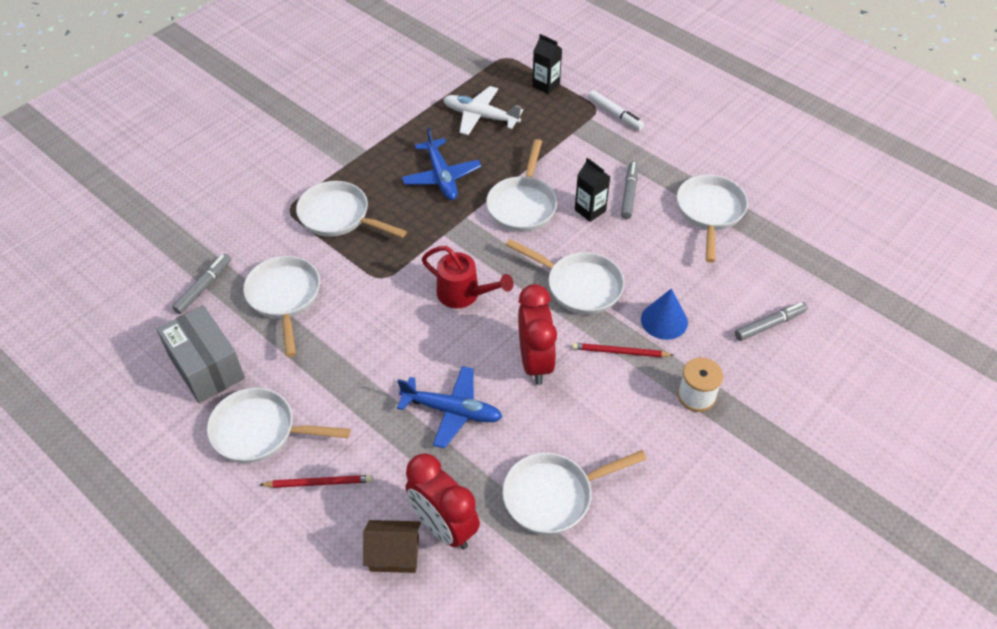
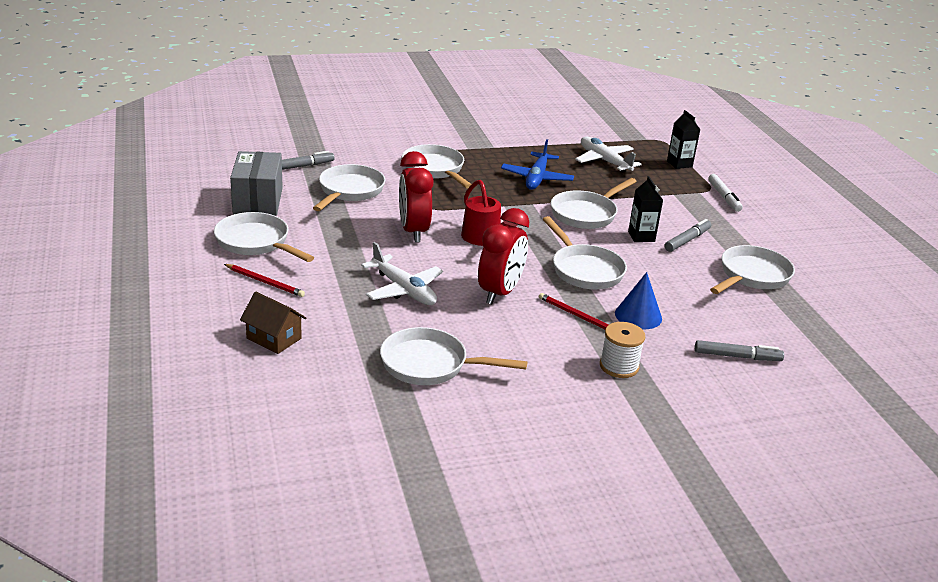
camera: 30 degrees right, 20 degrees down
blue plane [397,366,502,449] -> white plane [361,242,443,305]
red clock [406,453,480,549] -> red clock moved to [399,151,434,243]

